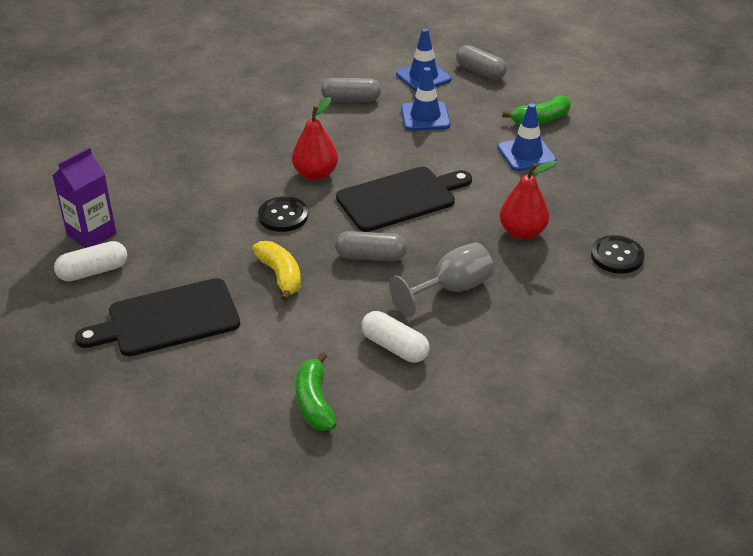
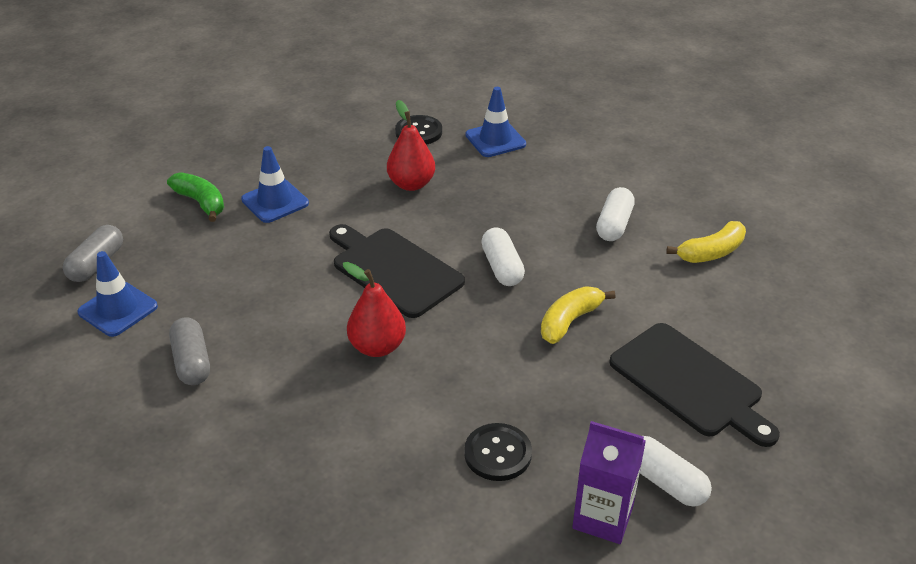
camera: 110 degrees left, 0 degrees up
black button [258,196,308,232] -> black button moved to [464,423,532,481]
green banana [296,352,337,431] -> yellow banana [666,221,746,263]
grey capsule [335,231,407,261] -> white capsule [481,227,525,286]
grey goblet [389,242,494,317] -> none
blue traffic cone [401,67,450,131] -> blue traffic cone moved to [465,87,526,157]

